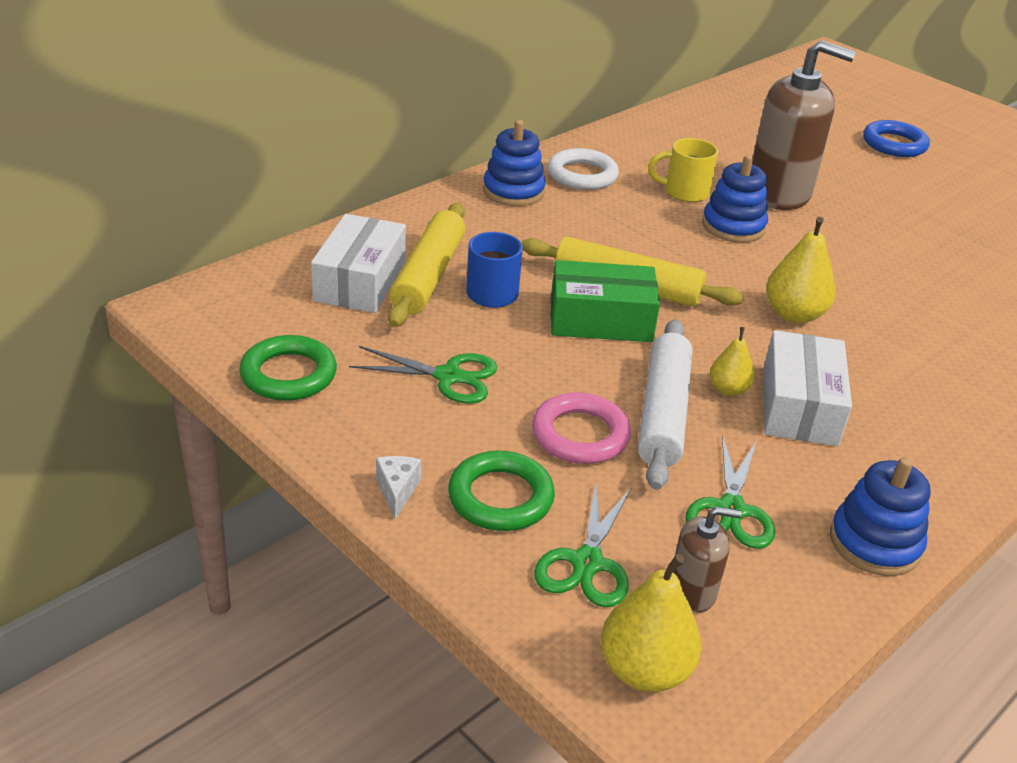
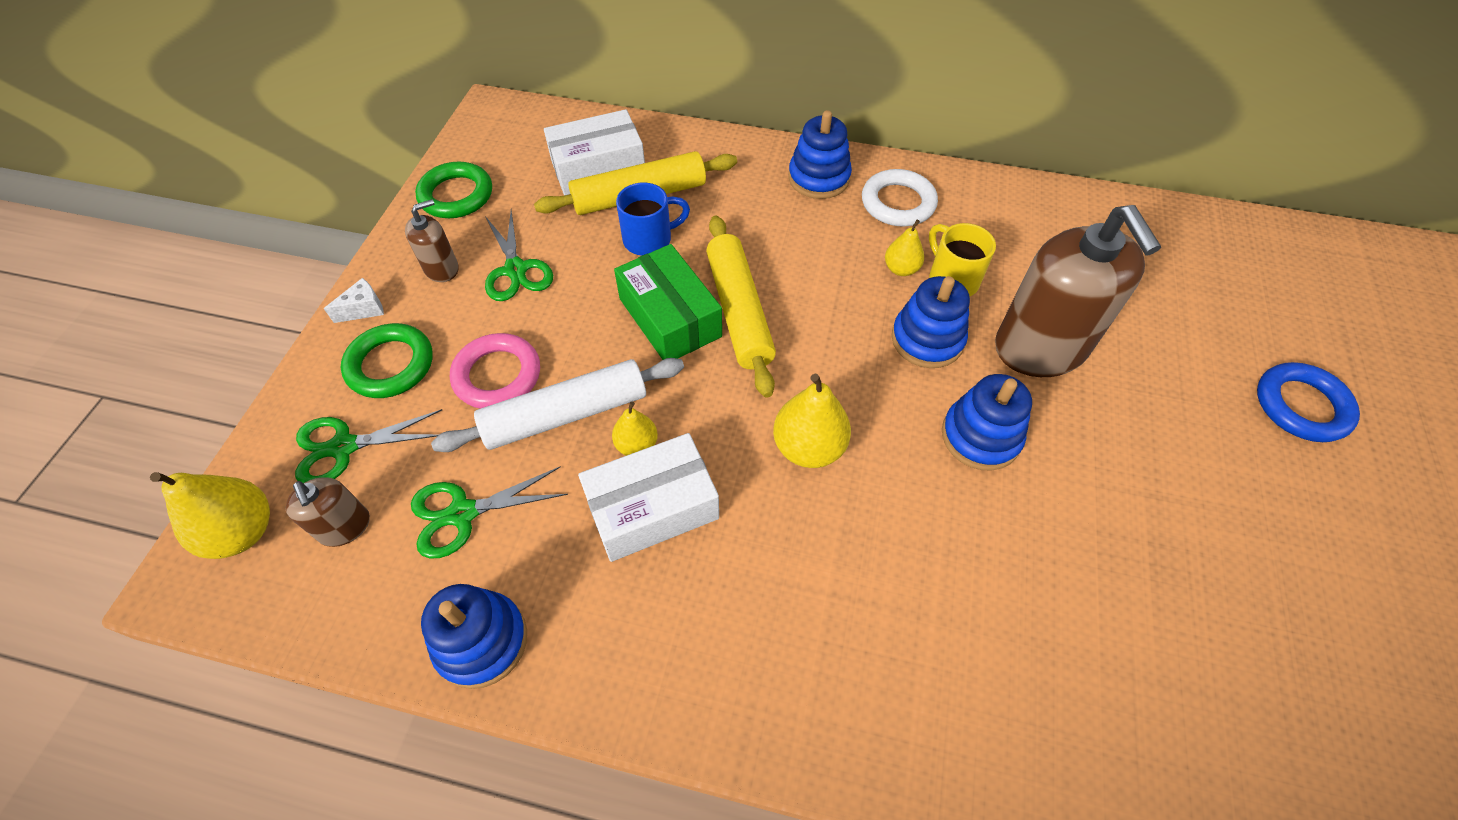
camera: 60 degrees right, 20 degrees up
none -> brown soap dispenser [405,199,459,282]
none -> yellow pear [885,220,924,276]
none -> blue stacking toy [942,374,1032,471]

